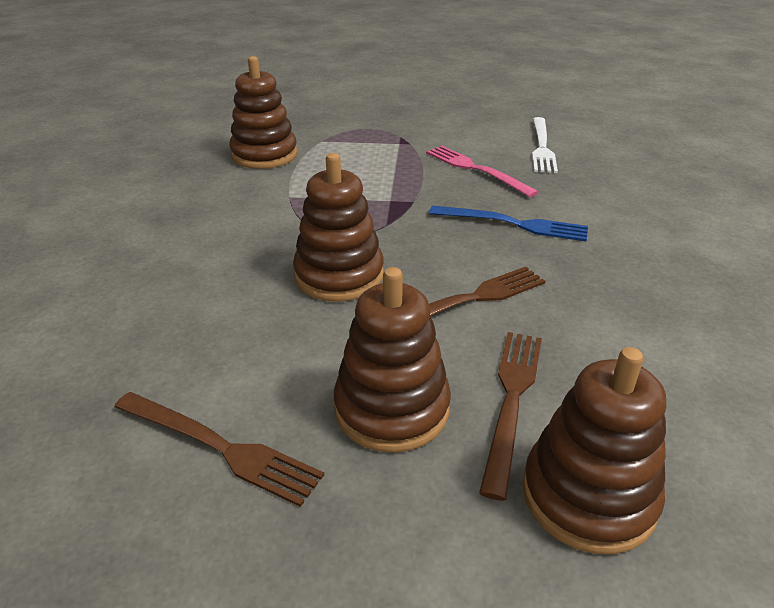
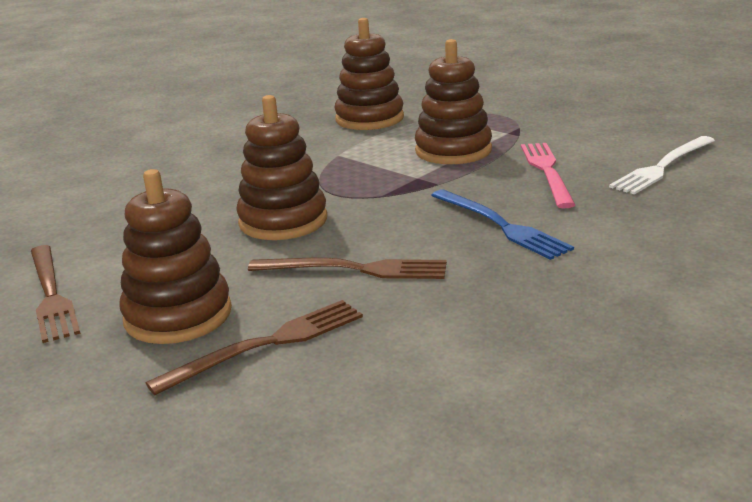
camera: 40 degrees right, 10 degrees down
brown stacking toy [522,347,666,554] -> brown stacking toy moved to [415,39,492,164]

